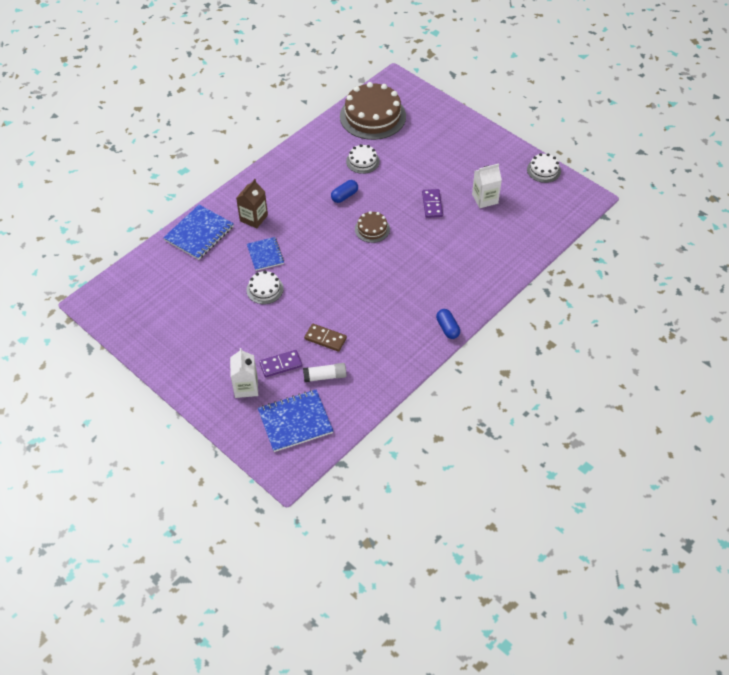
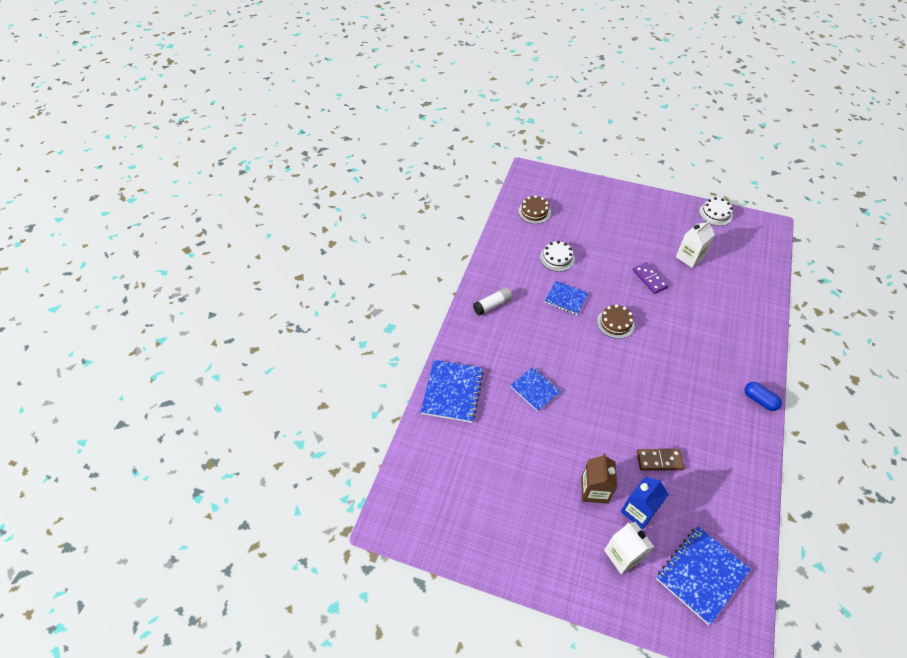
camera: 25 degrees left, 0 degrees up
brown carton [236,179,268,228] -> brown carton moved to [581,454,617,504]
white cake [246,271,284,304] -> none
purple domino [259,350,302,377] -> blue carton [620,477,669,529]
white glue stick [303,363,347,382] -> white glue stick moved to [473,287,512,315]
blue capsule [331,180,358,203] -> blue notebook [545,281,588,315]
brown cake [340,82,406,140] -> brown cake [518,195,551,224], size x0.49

